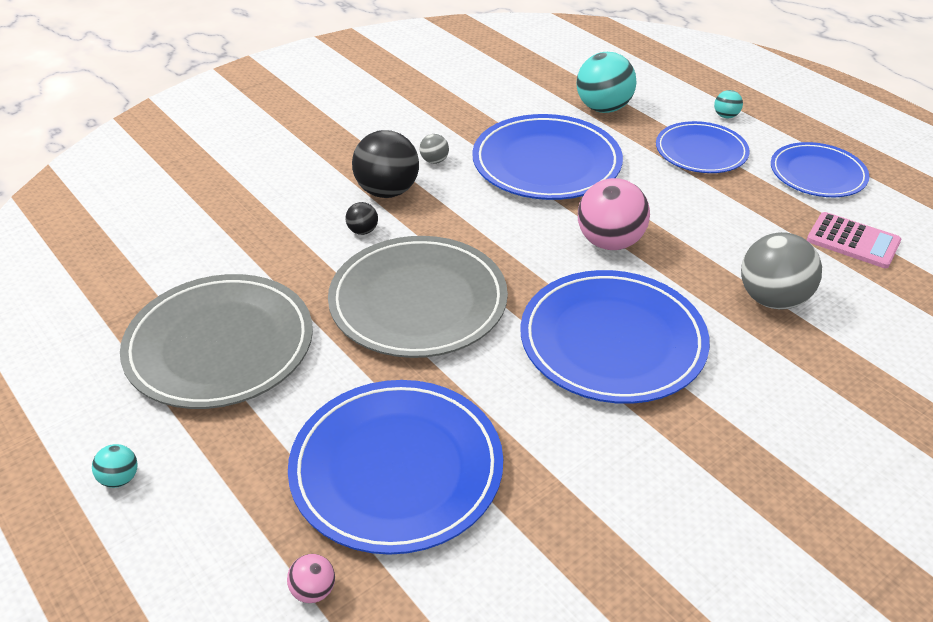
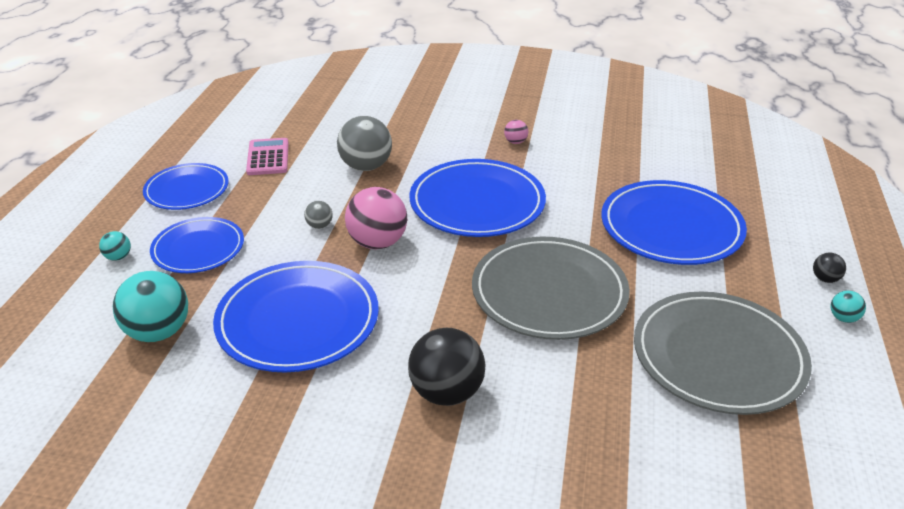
camera: 130 degrees left, 5 degrees down
pink ball [287,554,335,603] -> pink ball moved to [504,120,528,144]
black ball [346,202,378,235] -> black ball moved to [813,253,846,283]
grey ball [420,134,449,164] -> grey ball moved to [304,201,333,229]

